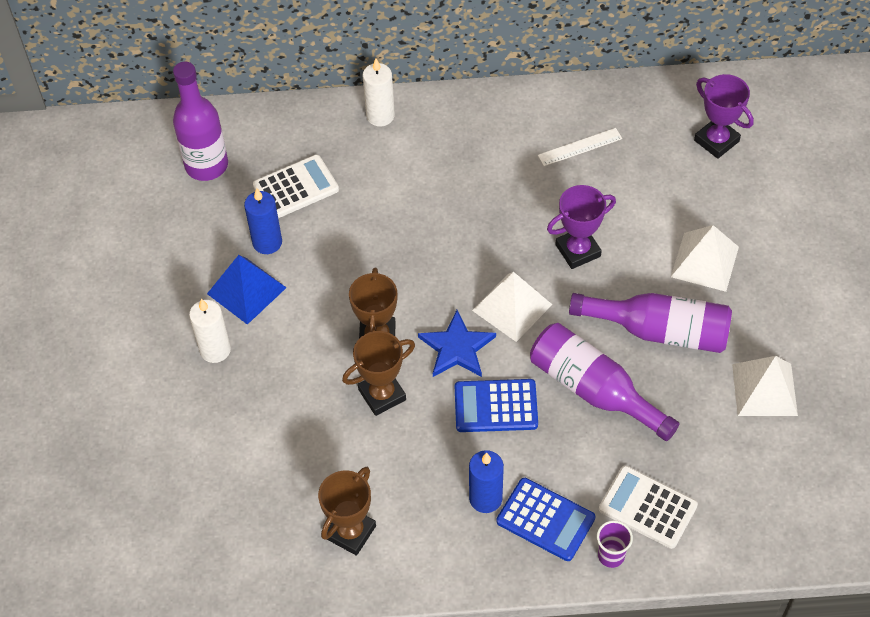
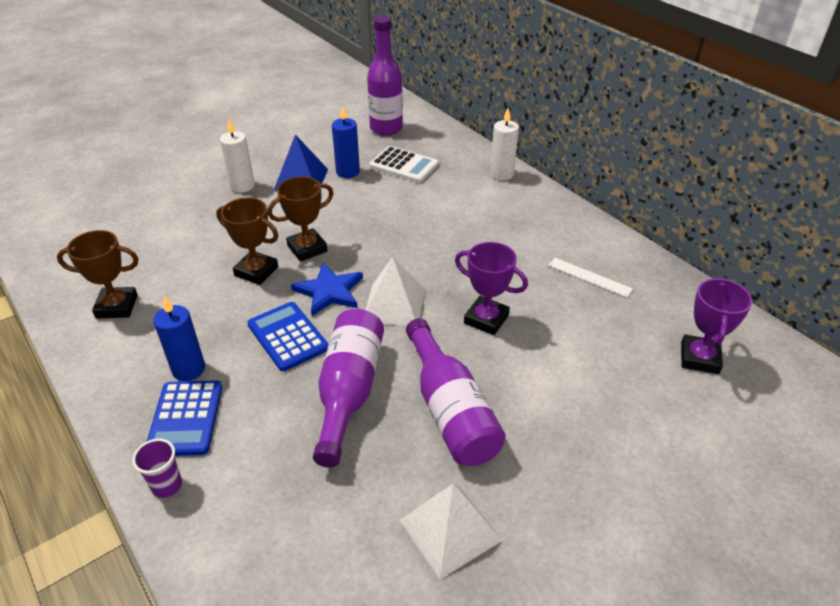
camera: 55 degrees right, 15 degrees down
white calculator [599,465,698,549] -> none
white pyramid [671,225,739,292] -> none

